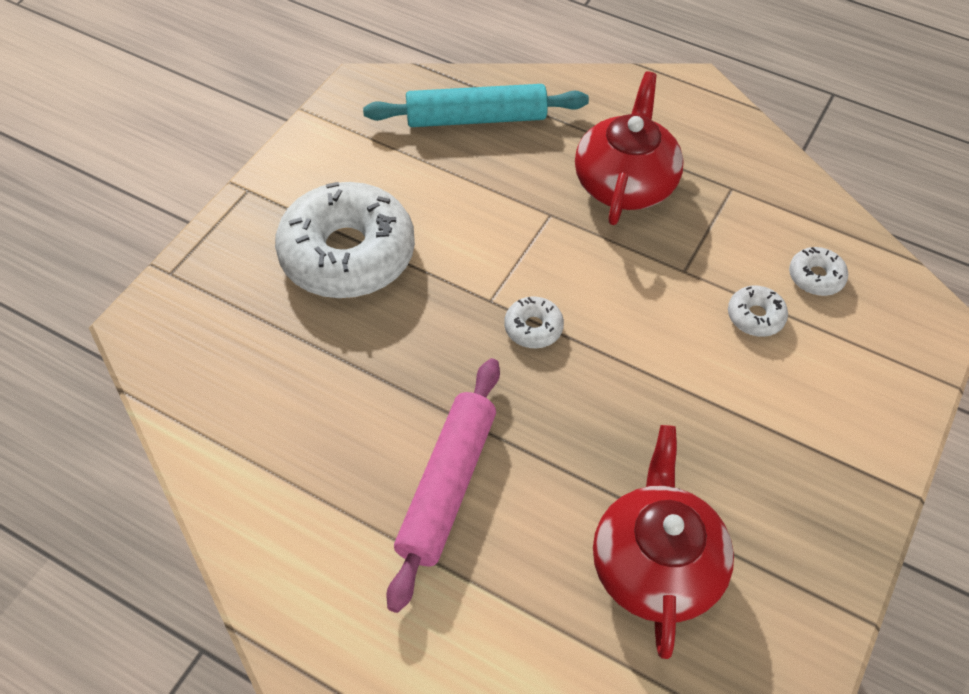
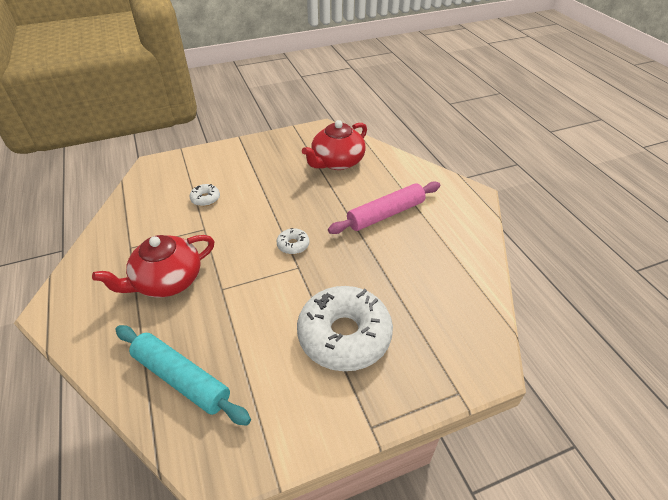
camera: 140 degrees left, 10 degrees down
white donut [789,247,848,296] -> none

